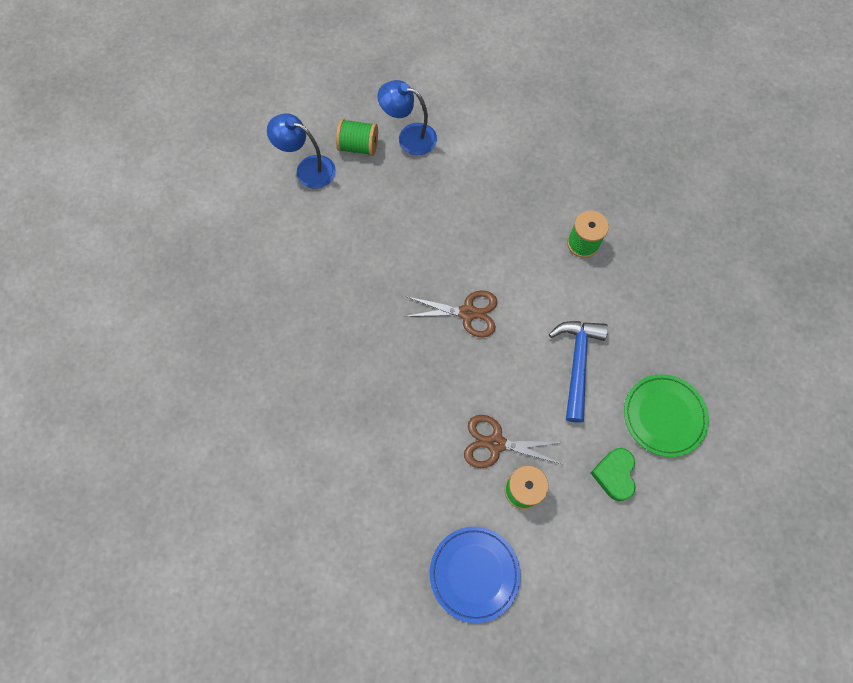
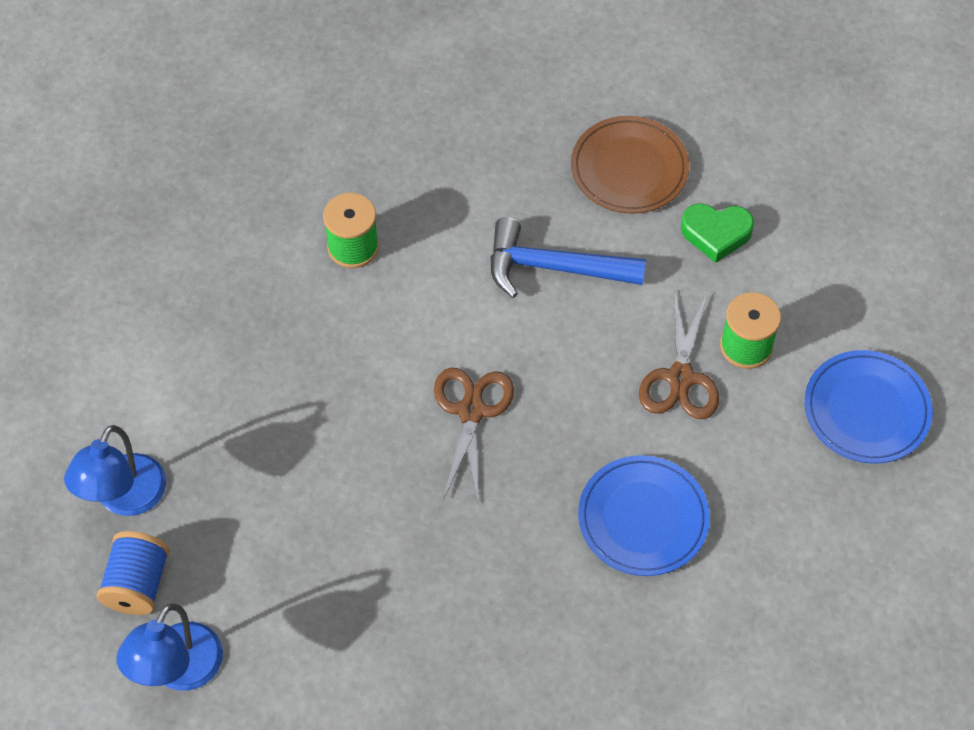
camera: 90 degrees left, 10 degrees down
green spool [336,119,378,156] -> blue spool [97,531,170,615]
green plate [624,374,709,457] -> brown plate [571,116,689,214]
none -> blue plate [578,455,710,576]

